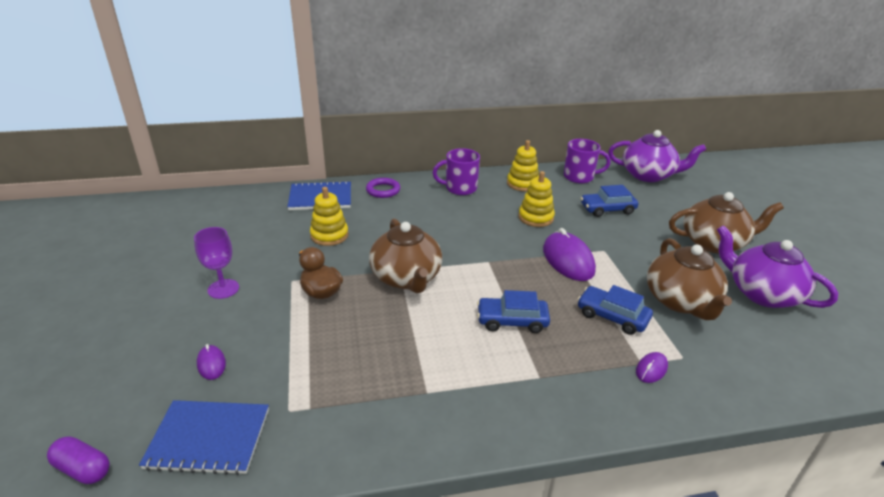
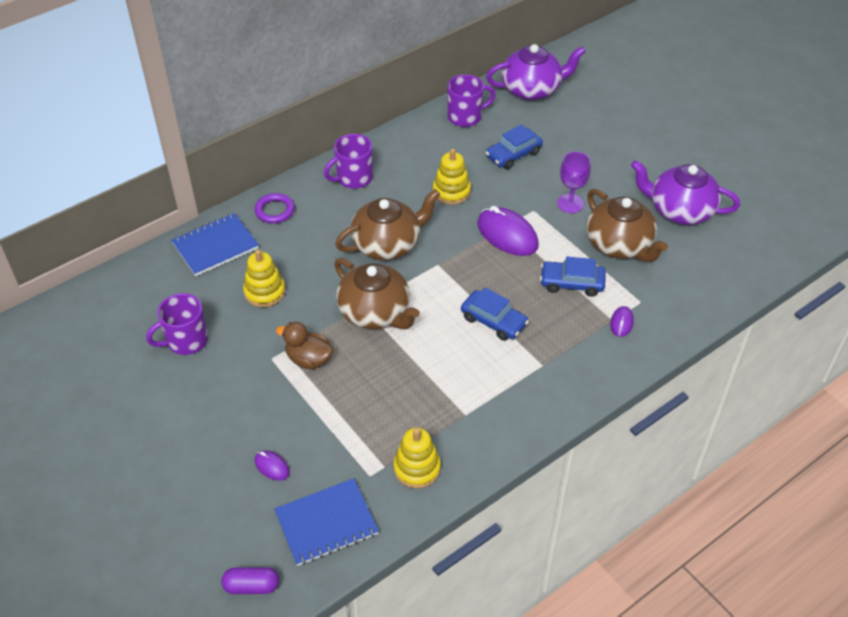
camera: 25 degrees left, 15 degrees up
purple goblet [194,227,239,299] -> purple goblet moved to [557,152,591,213]
blue car [477,290,550,333] -> blue car turned 120 degrees counterclockwise [461,287,529,341]
yellow stacking toy [507,140,539,192] -> yellow stacking toy moved to [393,428,441,488]
brown teapot [669,192,784,253] -> brown teapot moved to [335,189,440,260]
none -> purple mug [146,293,208,355]

